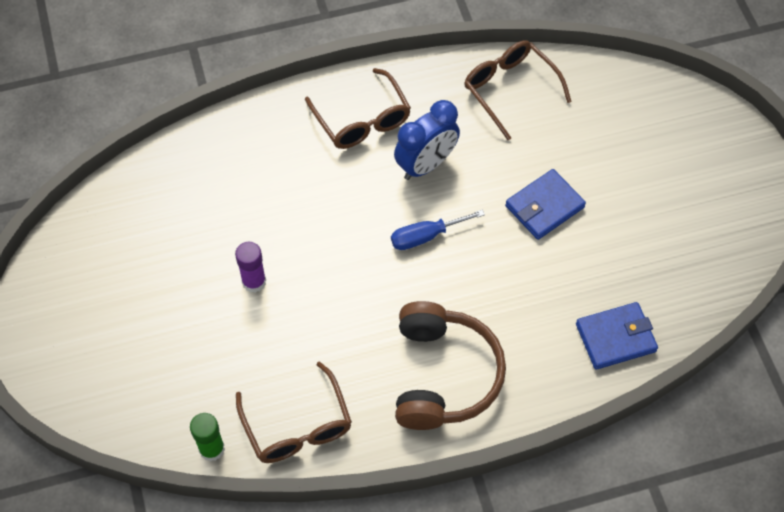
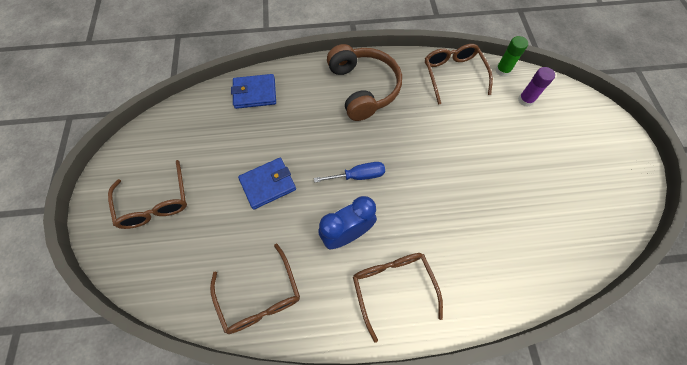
camera: 170 degrees left, 5 degrees up
purple glue stick [235,242,266,293] -> purple glue stick moved to [518,67,555,107]
brown headphones [395,301,506,430] -> brown headphones turned 150 degrees clockwise [327,44,402,121]
none -> brown glasses [108,160,187,229]

